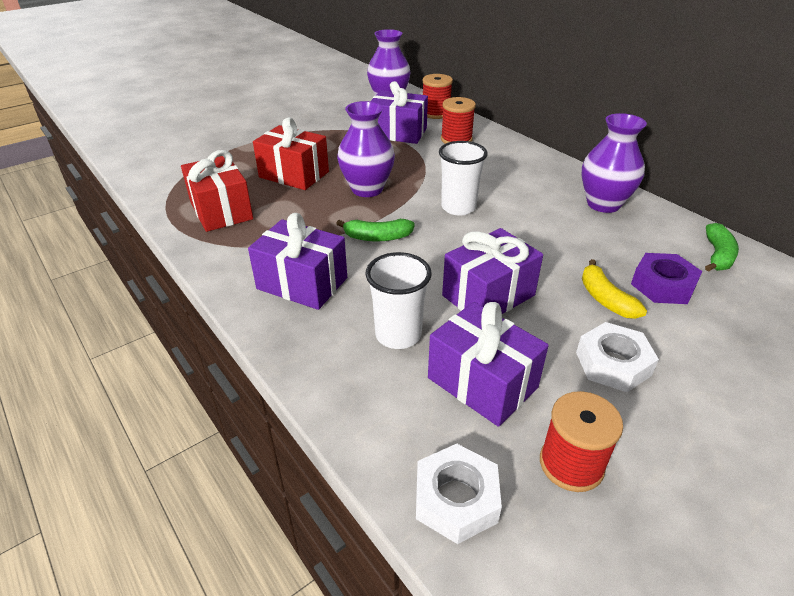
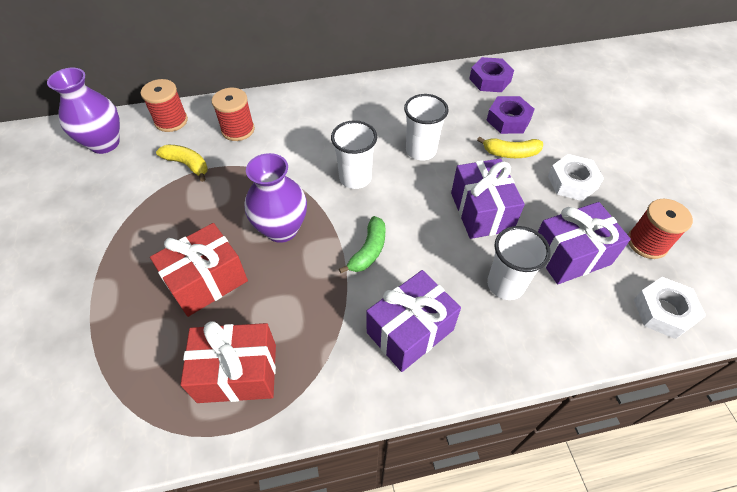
camera: 65 degrees left, 15 degrees up
purple gift [371,81,428,144] -> yellow banana [156,145,208,182]
purple vase [582,113,647,213] -> none
green banana [705,223,739,272] -> purple nut [469,57,514,92]
none -> white cup [404,94,449,160]

